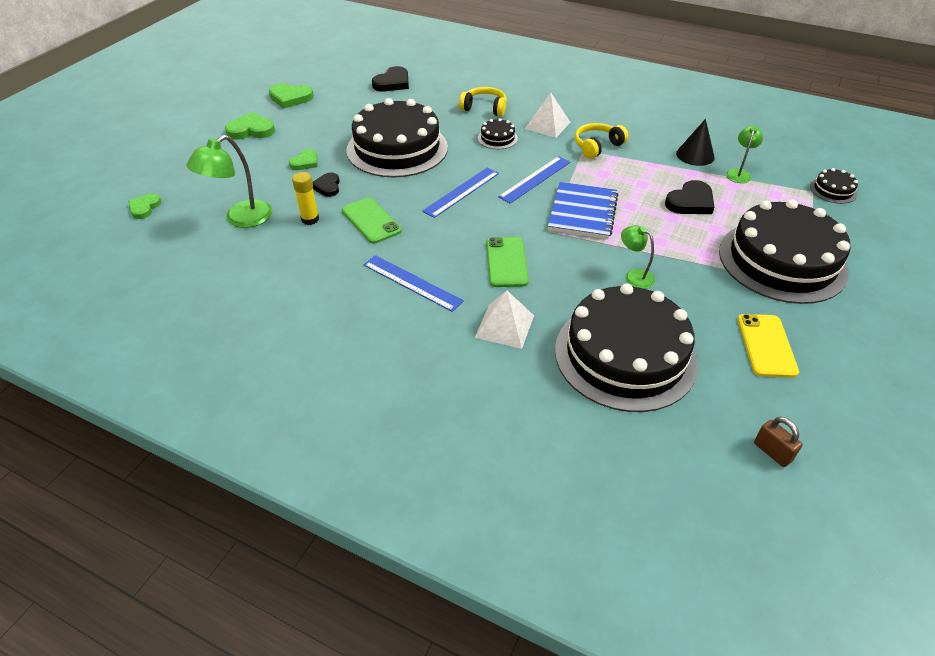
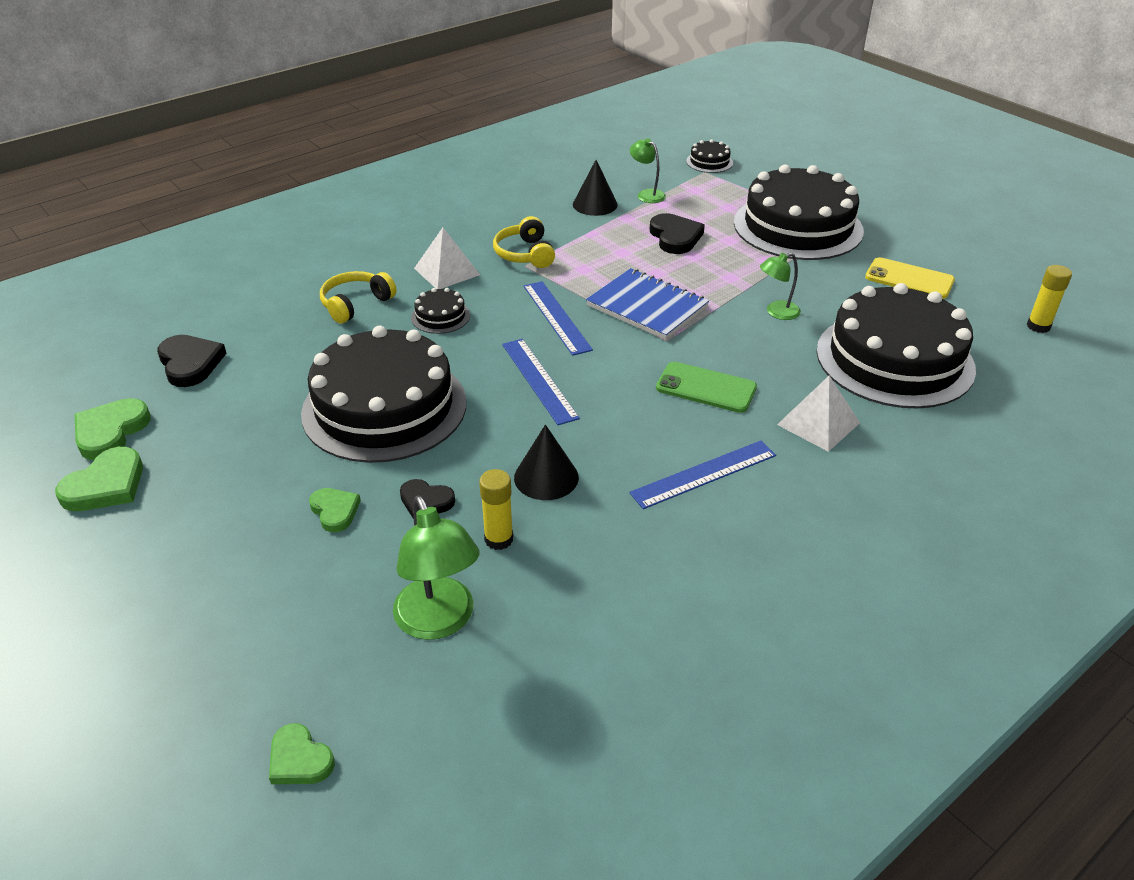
camera: 65 degrees left, 5 degrees down
green heart [225,112,275,140] -> green heart moved to [74,398,151,460]
green phone [342,197,402,244] -> black cone [514,425,579,500]
brown padlock [754,417,802,467] -> yellow glue stick [1027,265,1072,333]

